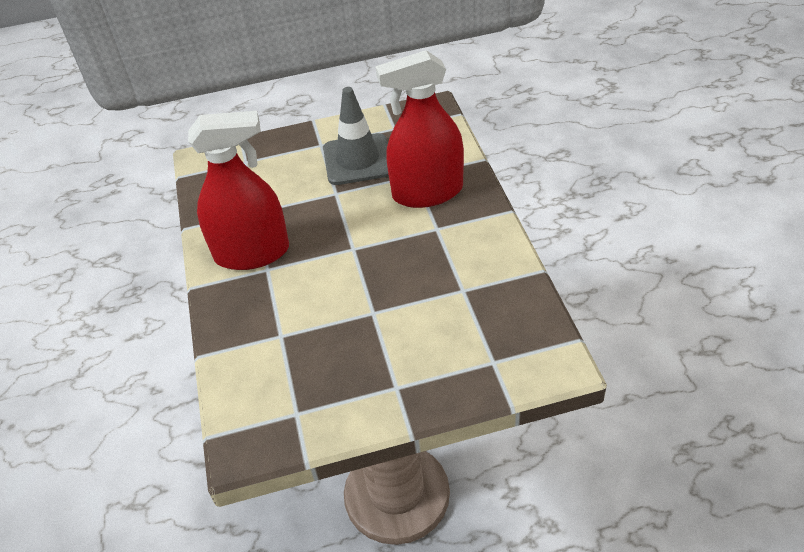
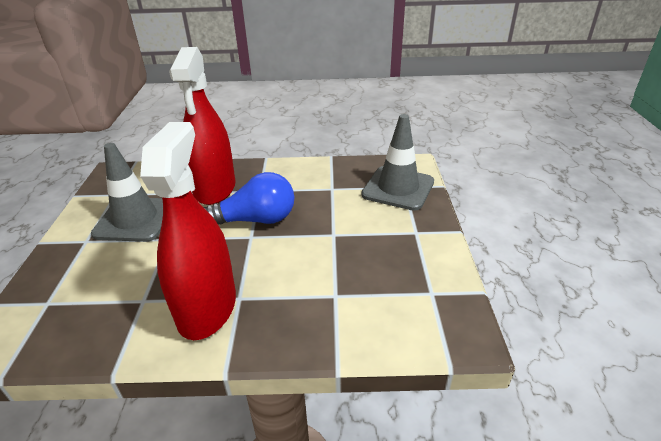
camera: 80 degrees left, 10 degrees down
none -> blue light bulb [204,172,295,224]
none -> grey traffic cone [361,114,434,211]

